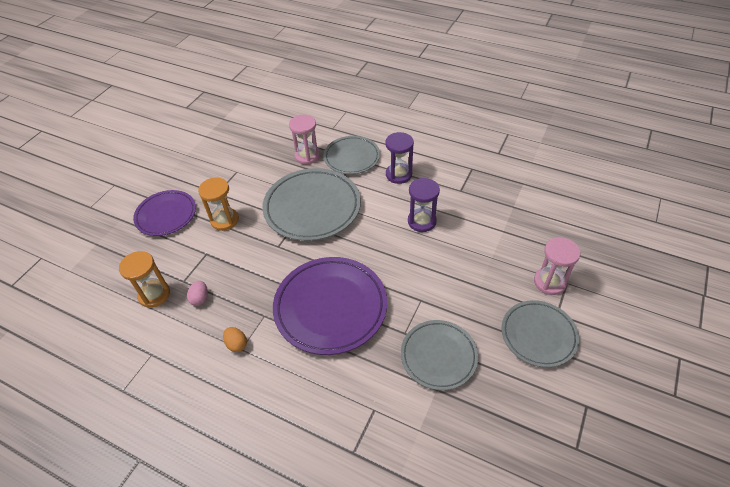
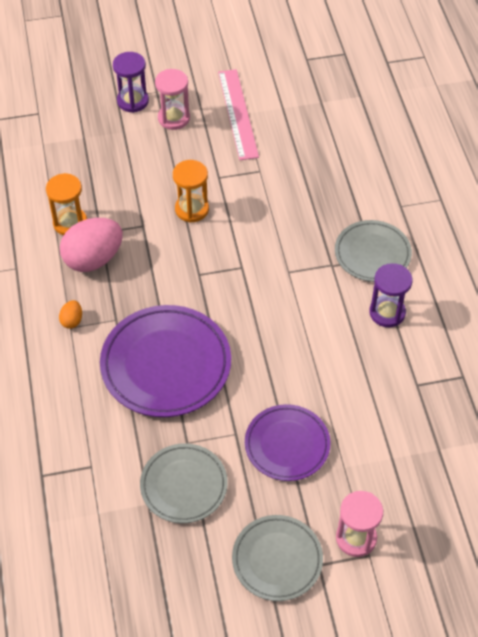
camera: 50 degrees right, 5 degrees up
purple plate [133,190,196,236] -> purple plate moved to [245,404,330,481]
pink egg [187,281,208,306] -> pink egg [60,218,123,272], size x2.27
grey plate [262,168,361,241] -> none
pink hourglass [289,115,320,165] -> pink hourglass moved to [155,69,190,130]
purple hourglass [408,178,440,232] -> purple hourglass moved to [113,52,149,113]
none -> pink ruler [218,69,259,160]

